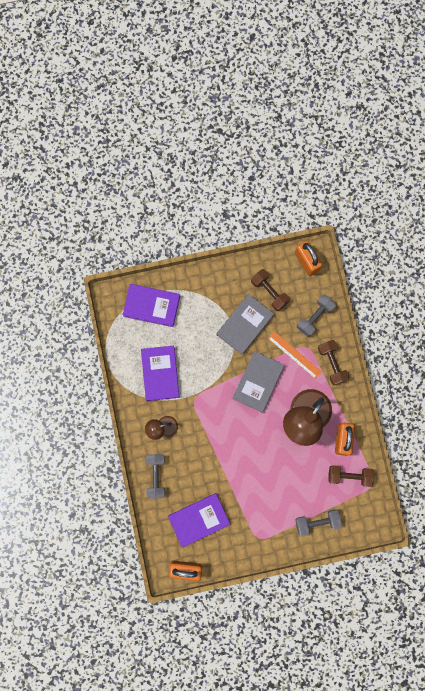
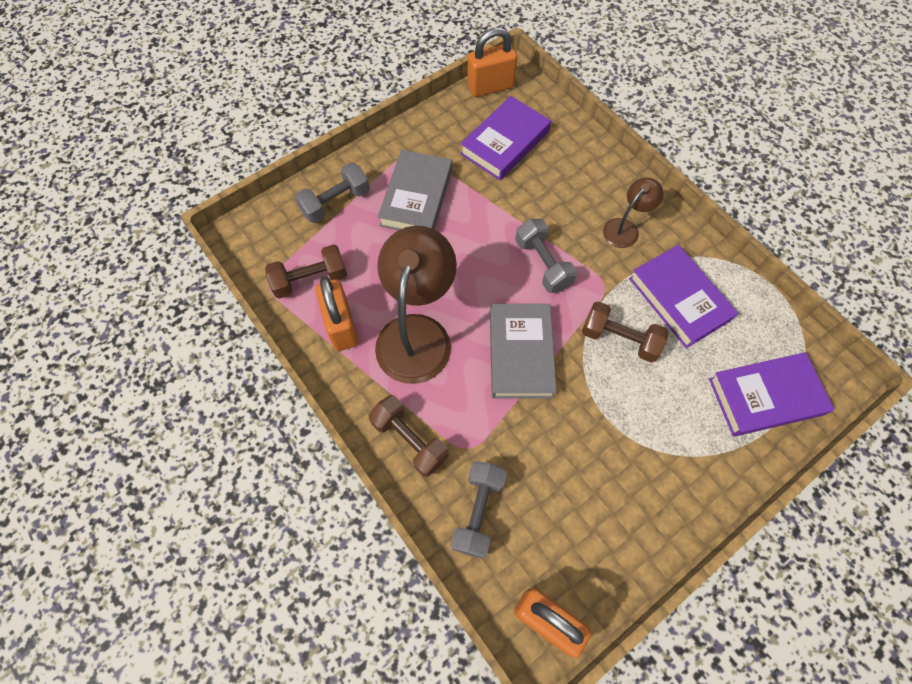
camera: 155 degrees right, 15 degrees down
grey dumbbell [146,454,165,498] -> grey dumbbell moved to [515,219,577,293]
grey book [217,294,274,355] -> grey book moved to [378,150,452,230]
brown dumbbell [251,269,290,311] -> brown dumbbell moved to [582,301,668,362]
orange ruler [268,331,322,379] -> none

